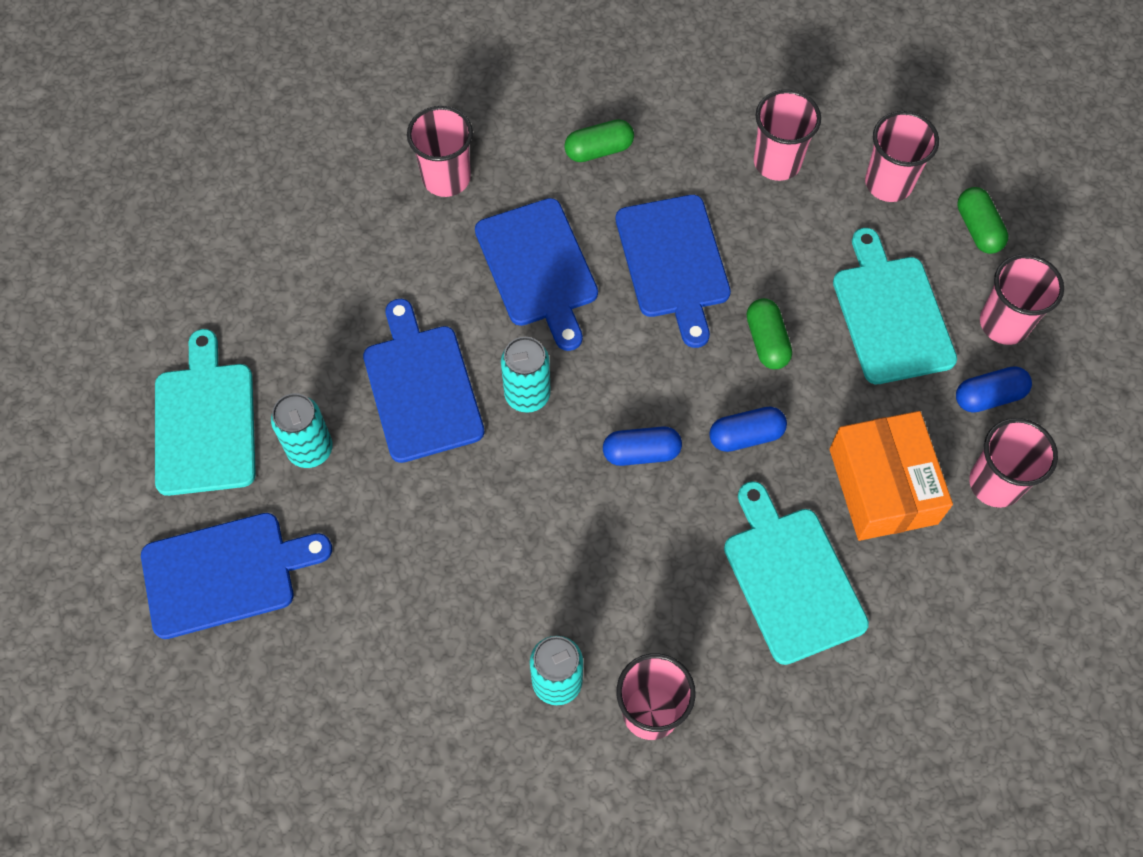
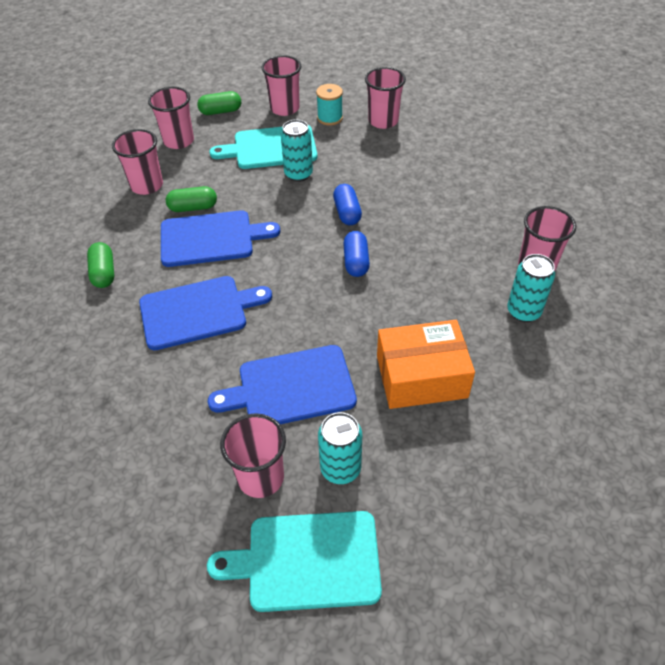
camera: 85 degrees left, 15 degrees down
blue cutting board [141,513,332,639] -> none
pink cup [407,106,473,197] -> pink cup moved to [220,413,286,498]
turquoise can [501,337,551,413] -> turquoise can moved to [281,120,313,182]
turquoise cutting board [724,481,869,665] -> none
green capsule [747,298,792,369] -> green capsule moved to [166,186,217,212]
orange box [829,411,953,541] -> orange box moved to [377,320,475,409]
blue capsule [956,366,1032,413] -> turquoise spool [316,84,343,126]

